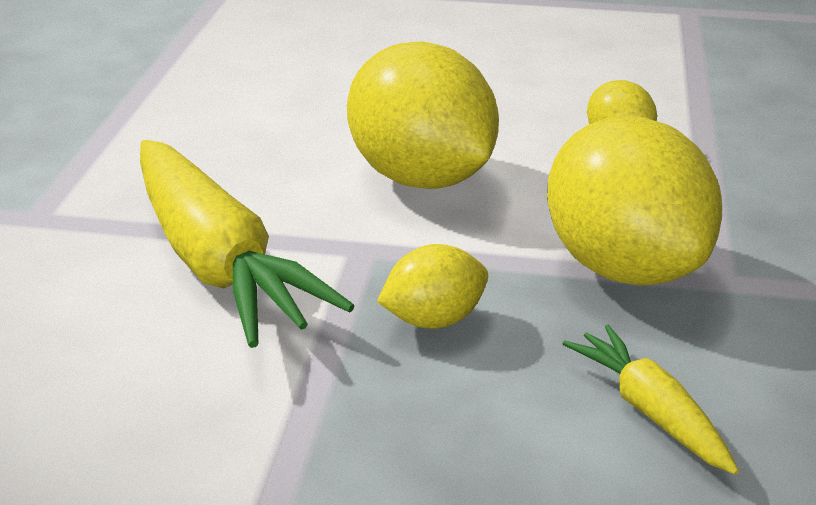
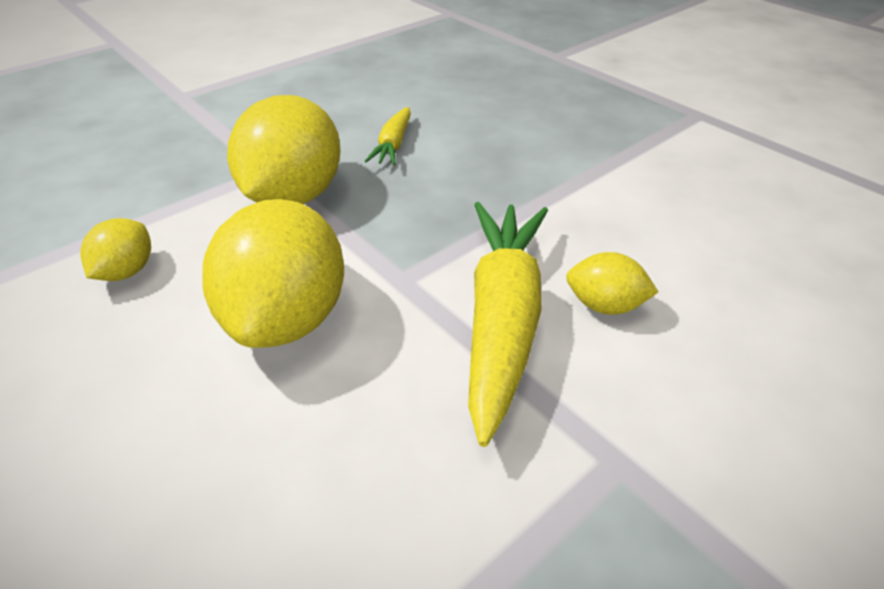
camera: 140 degrees left, 10 degrees up
yellow lemon [377,244,488,329] -> yellow lemon moved to [566,252,658,315]

